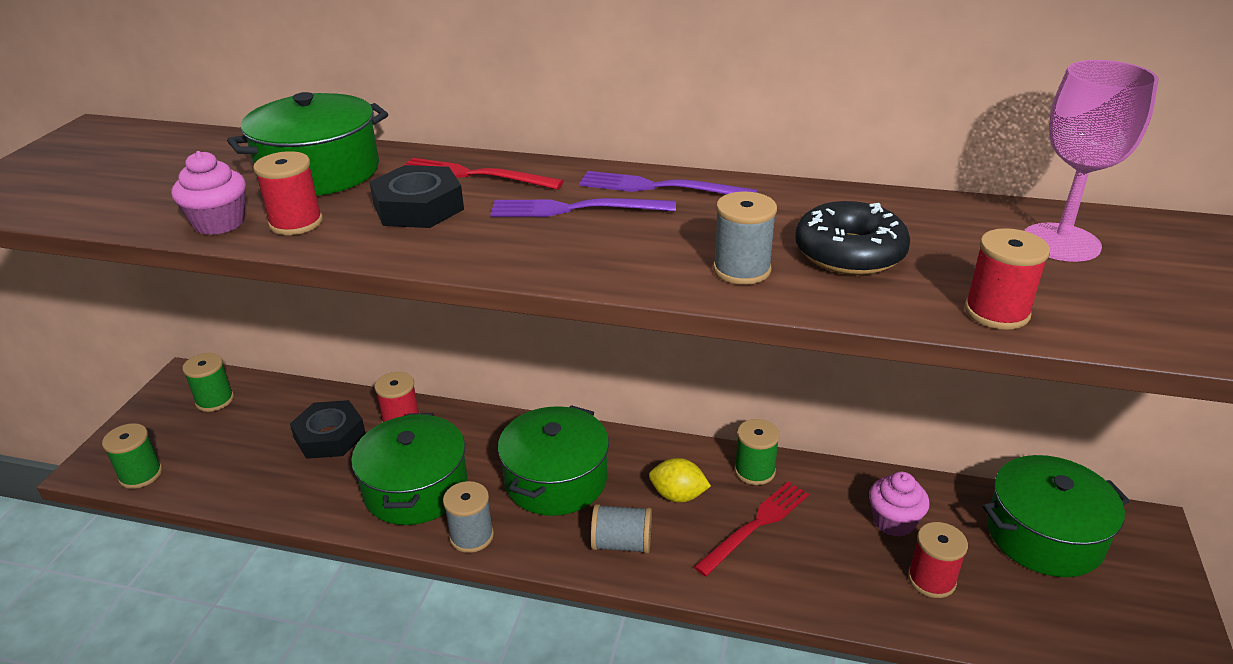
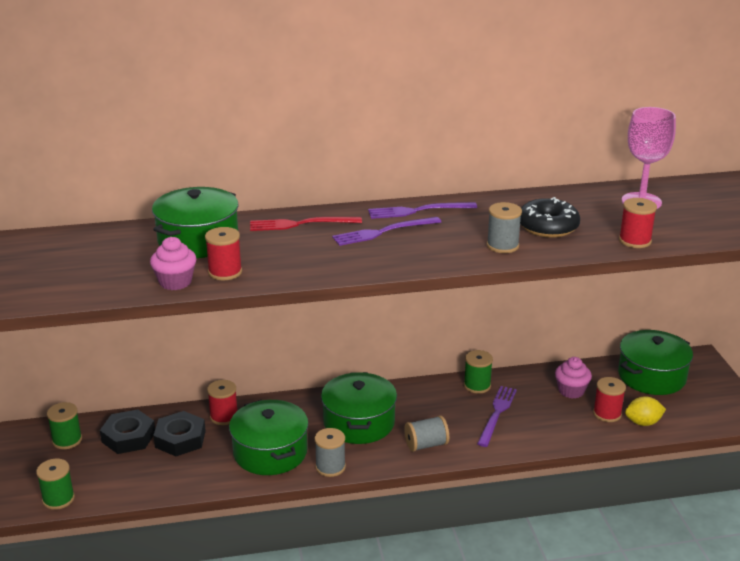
camera: 25 degrees left, 5 degrees down
black nut [369,165,464,228] -> black nut moved to [100,409,155,454]
yellow lemon [649,458,711,502] -> yellow lemon moved to [625,396,666,426]
red fork [694,482,809,576] -> purple fork [477,386,517,447]

